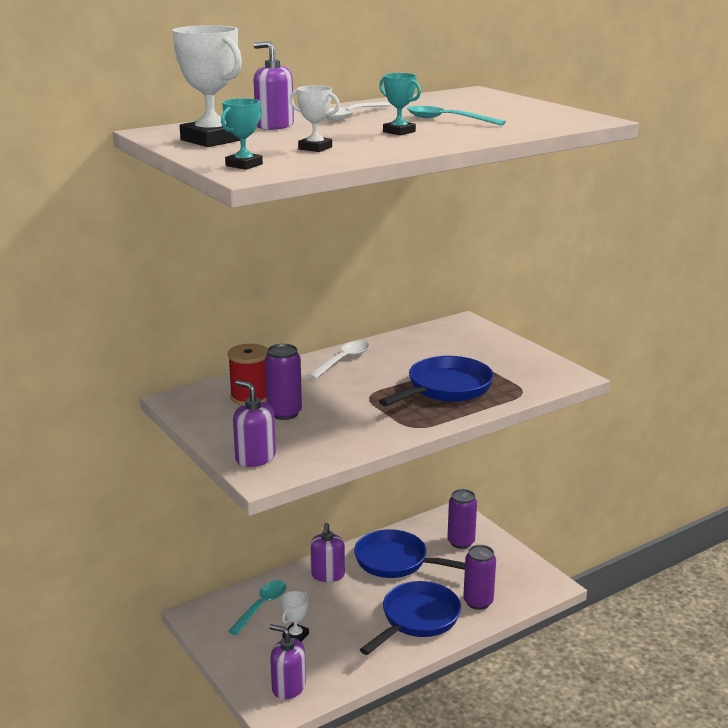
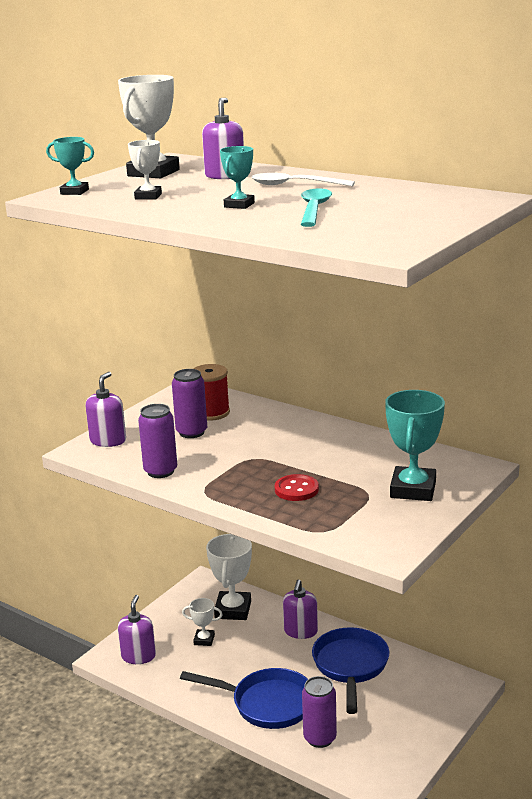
camera: 70 degrees right, 0 degrees up
turquoise spoon [228,580,286,635] -> white trophy [206,534,252,620]
white spoon [307,341,369,379] -> none
purple soap dispenser [310,523,345,582] -> purple soap dispenser turned 60 degrees counterclockwise [283,580,318,639]
blue pan [379,356,494,406] -> red button [275,474,319,501]
purple can [447,489,477,549] -> purple can moved to [138,404,177,478]
none -> turquoise trophy [385,390,445,501]

